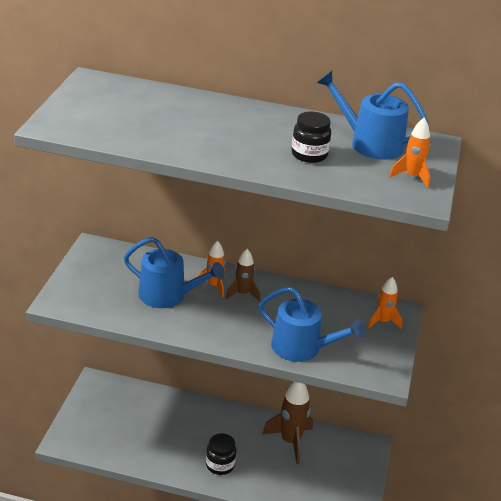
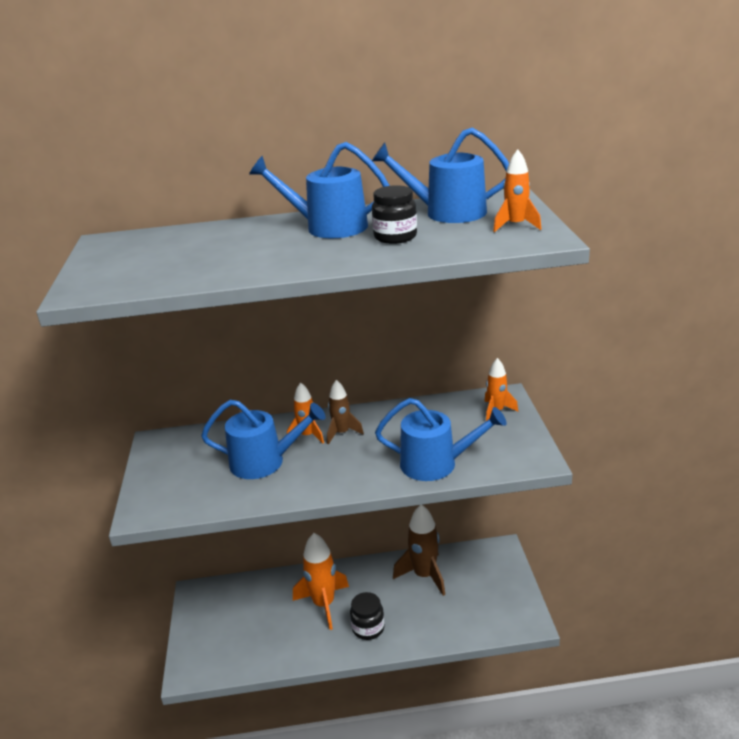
camera: 15 degrees left, 5 degrees down
none -> blue watering can [249,142,390,238]
none -> orange rocket [293,533,349,630]

